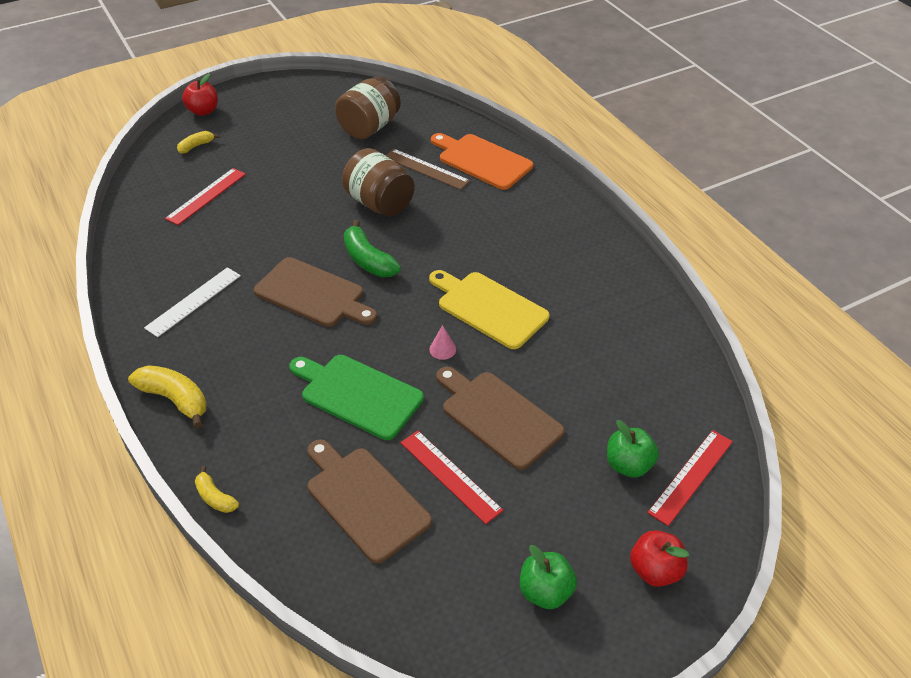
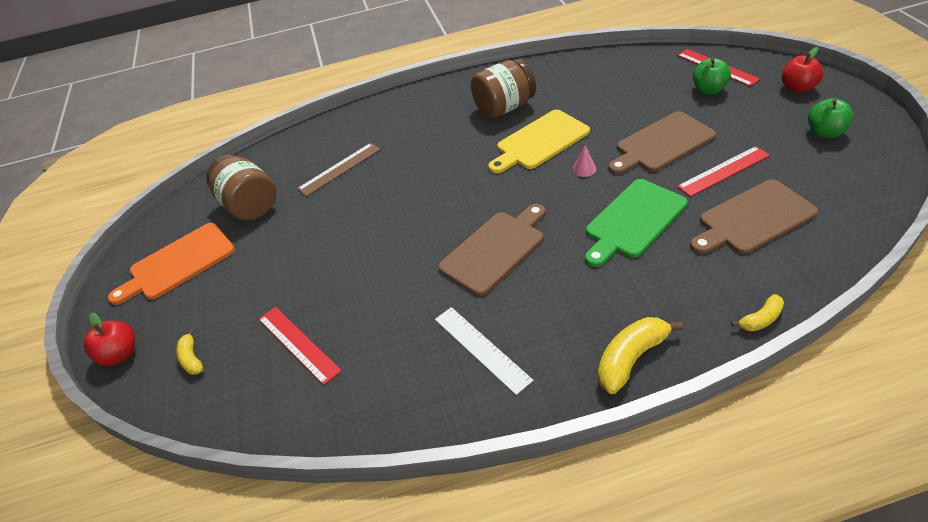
camera: 70 degrees left, 0 degrees up
brown jar [342,148,415,216] -> brown jar moved to [471,59,536,119]
green banana [344,220,401,277] -> none
orange cutting board [431,133,533,190] -> orange cutting board moved to [108,223,235,305]

